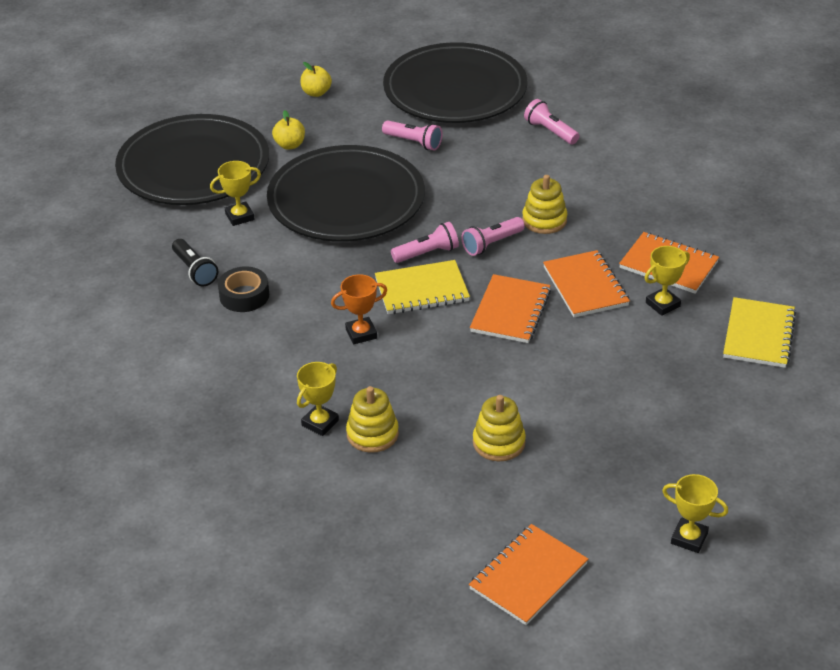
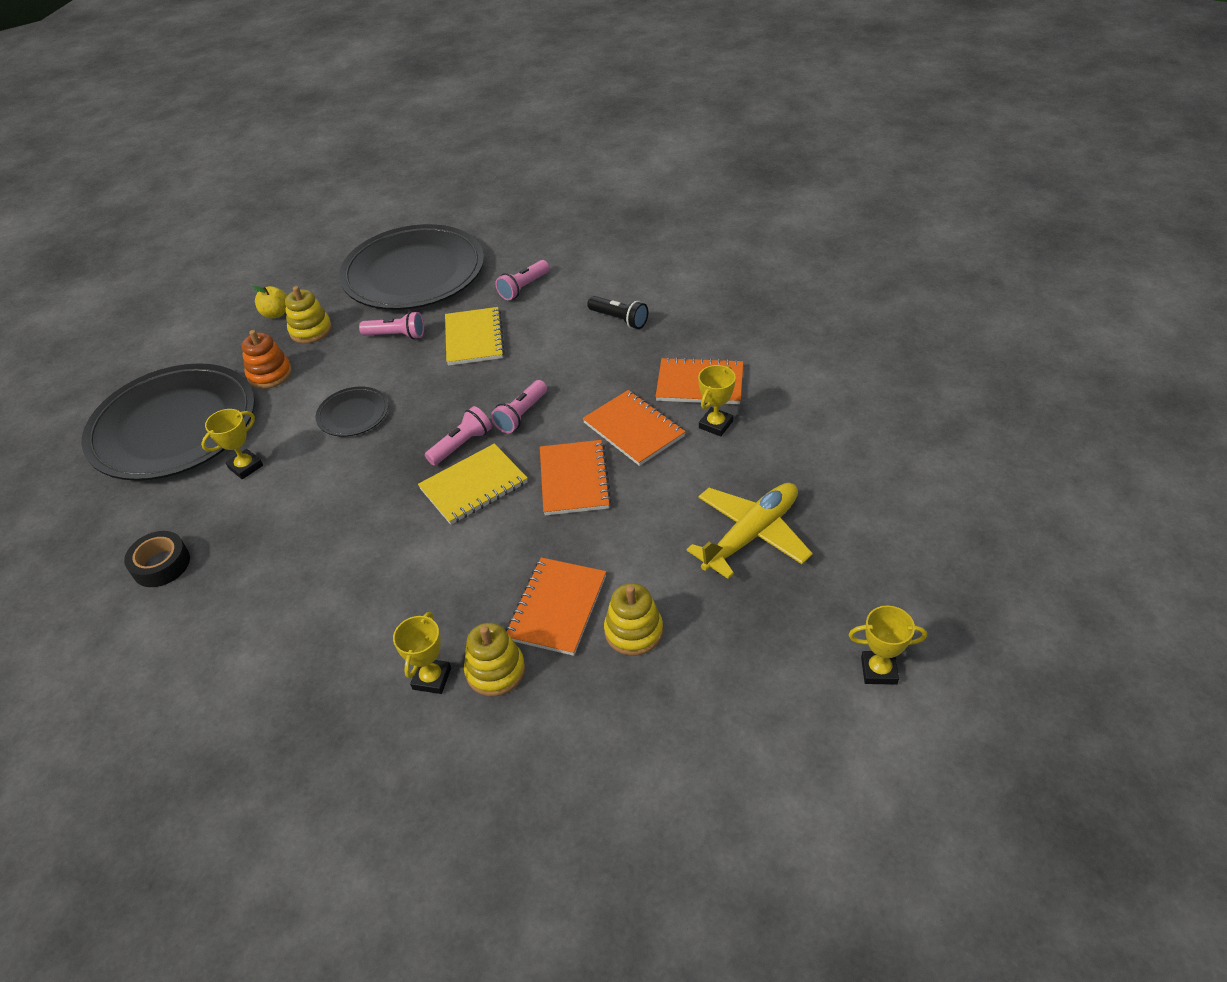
camera: 20 degrees left, 5 degrees up
black flashlight [172,239,218,287] -> black flashlight moved to [587,296,648,329]
black tape [218,267,269,312] -> black tape moved to [124,531,190,587]
black plate [267,145,425,242] -> black plate [316,387,388,437], size x0.43
yellow apple [272,110,305,150] -> orange stacking toy [242,330,292,389]
orange trophy [331,274,387,344] -> none
orange notebook [469,524,588,625] -> orange notebook moved to [505,557,606,656]
yellow stacking toy [522,175,567,234] -> yellow stacking toy moved to [285,286,332,343]
pink flashlight [524,99,579,145] -> pink flashlight turned 75 degrees counterclockwise [495,260,550,300]
yellow notebook [723,297,796,368] -> yellow notebook moved to [445,307,505,366]
none -> yellow plane [687,483,813,579]

